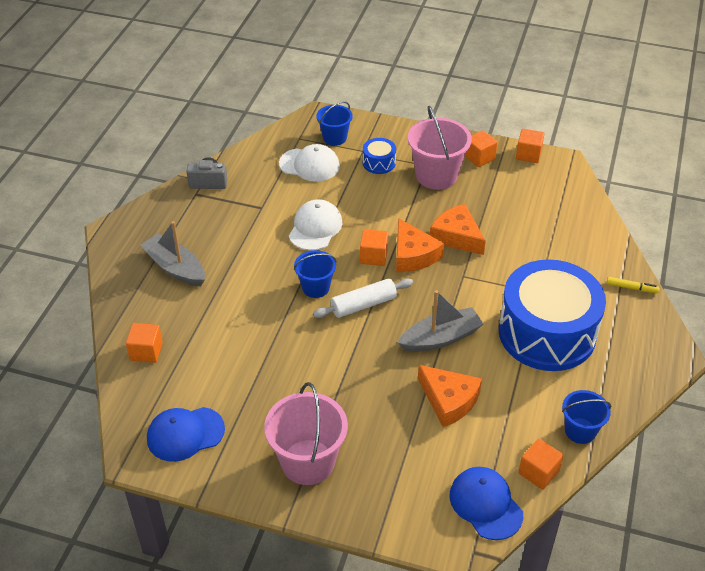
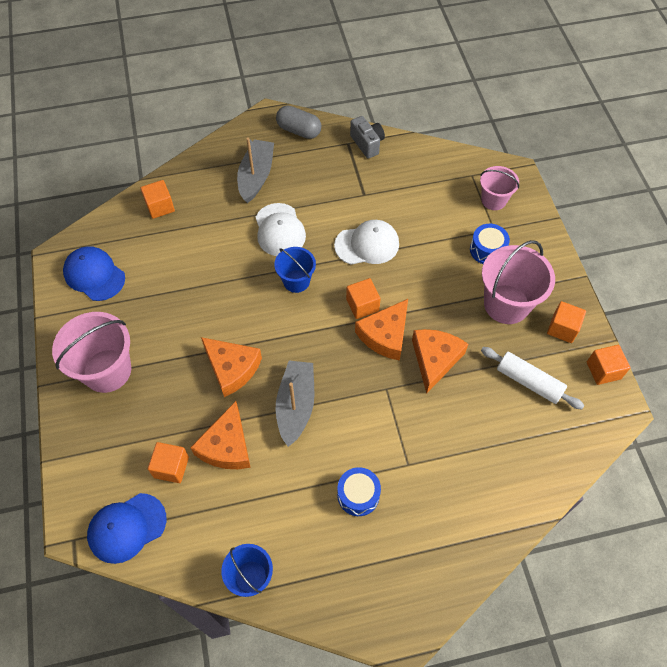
camera: 60 degrees right, 15 degrees up
white cap [279,144,340,182] -> white cap moved to [256,203,306,256]
white rolling pin [313,278,413,318] -> white rolling pin moved to [481,347,584,409]
blue bucket [316,101,353,146] -> pink bucket [480,166,519,210]
grey boat [397,290,484,352] -> grey boat turned 120 degrees counterclockwise [276,361,314,447]
blue cap [449,467,523,540] -> blue cap turned 150 degrees counterclockwise [87,493,166,564]
blue drum [499,260,606,371] -> blue drum [337,467,381,516], size x0.40
orange cube [518,438,564,490] -> orange cube moved to [148,442,189,483]
yellow marker [607,277,660,293] -> none
none -> orange cheese [201,337,262,397]
none -> grey capsule [276,105,321,139]

